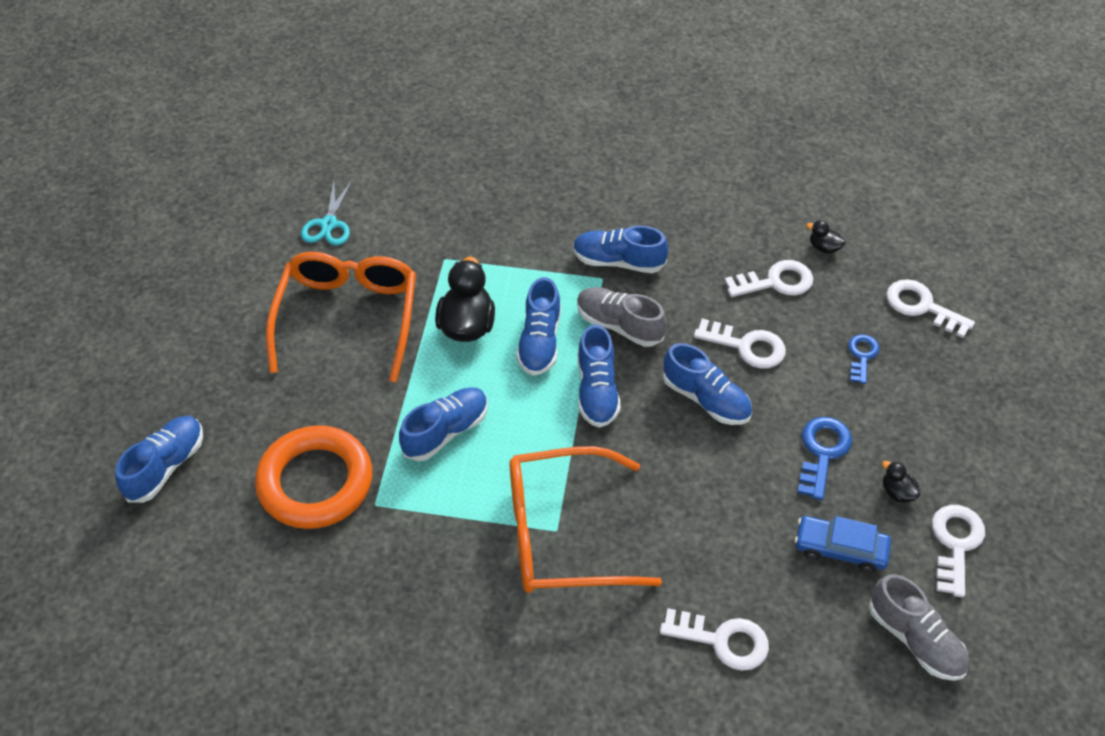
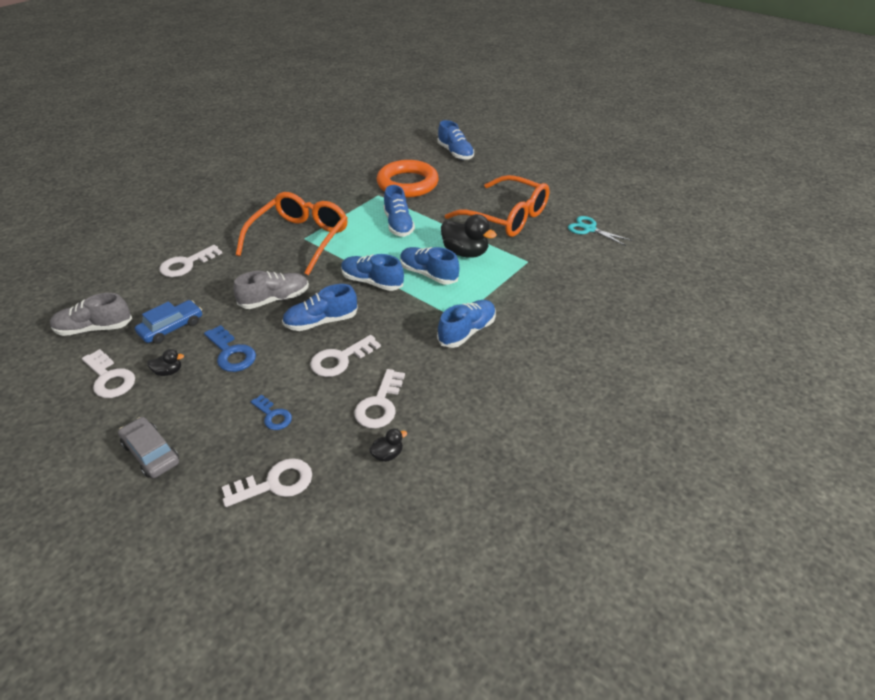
camera: 120 degrees right, 10 degrees down
grey shoe [577,287,667,347] -> grey shoe moved to [233,271,309,309]
none -> grey car [118,417,179,478]

